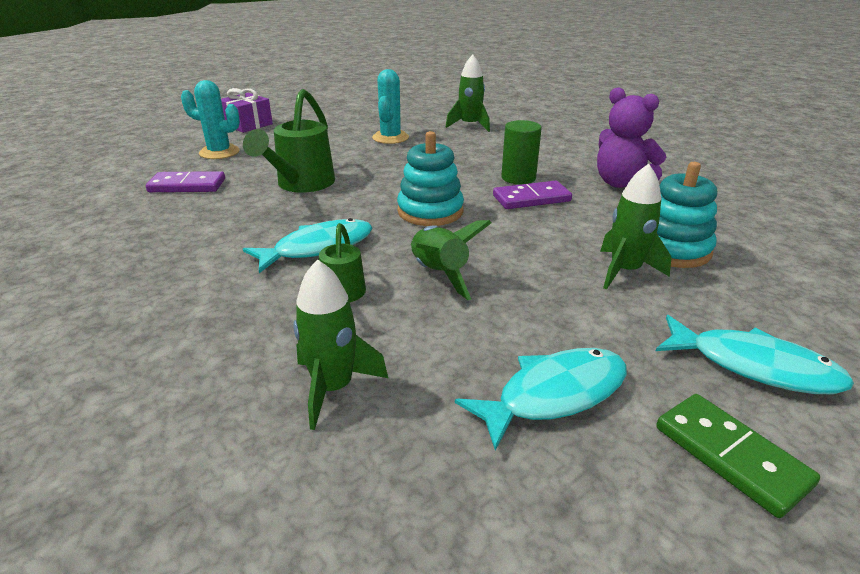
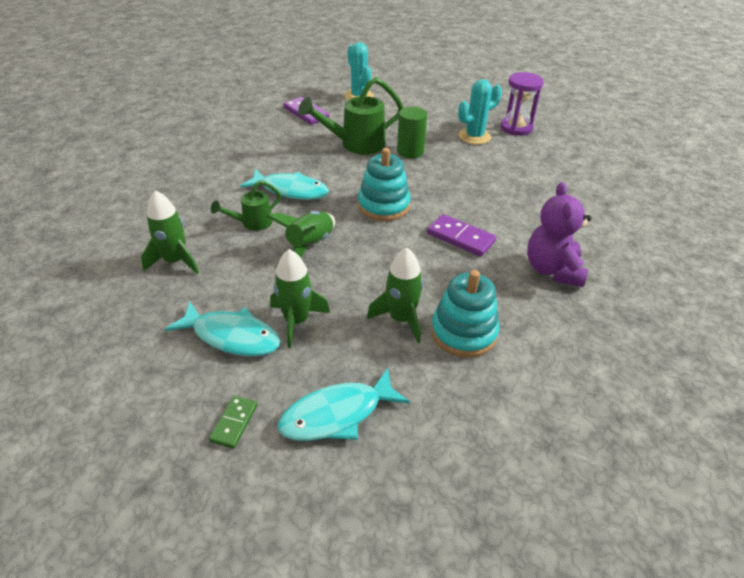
camera: 50 degrees right, 10 degrees up
purple gift [221,88,273,133] -> none
green rocket [445,54,490,132] -> green rocket moved to [270,249,330,348]
green cylinder [501,120,542,184] -> green cylinder moved to [397,107,427,158]
turquoise fish [656,315,854,394] -> turquoise fish turned 75 degrees clockwise [278,368,410,441]
green domino [656,394,820,518] -> green domino [209,396,257,449], size x0.63
none -> purple hourglass [500,72,544,136]

